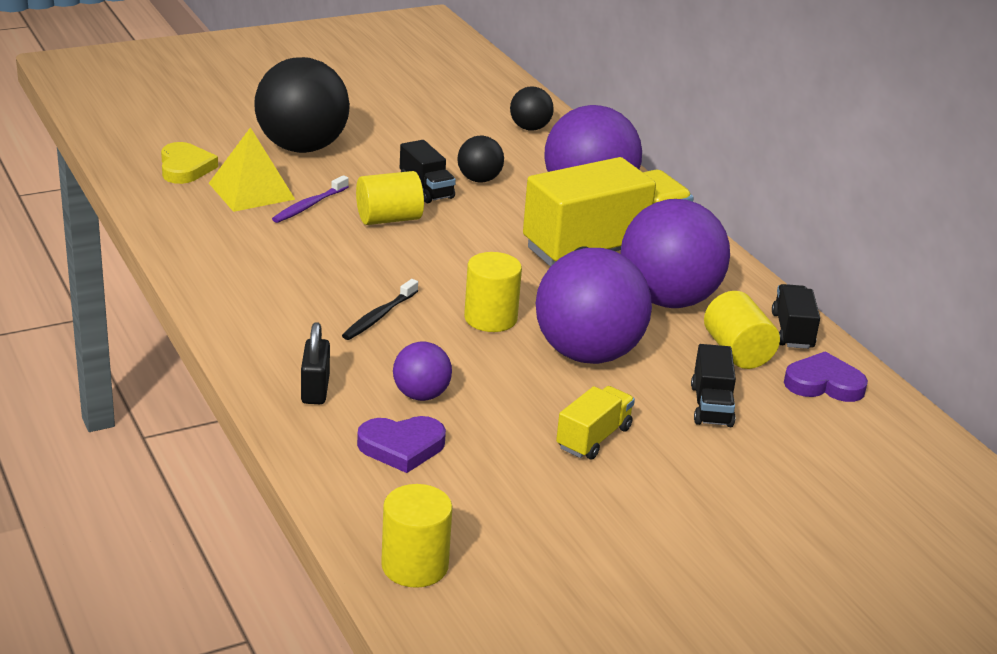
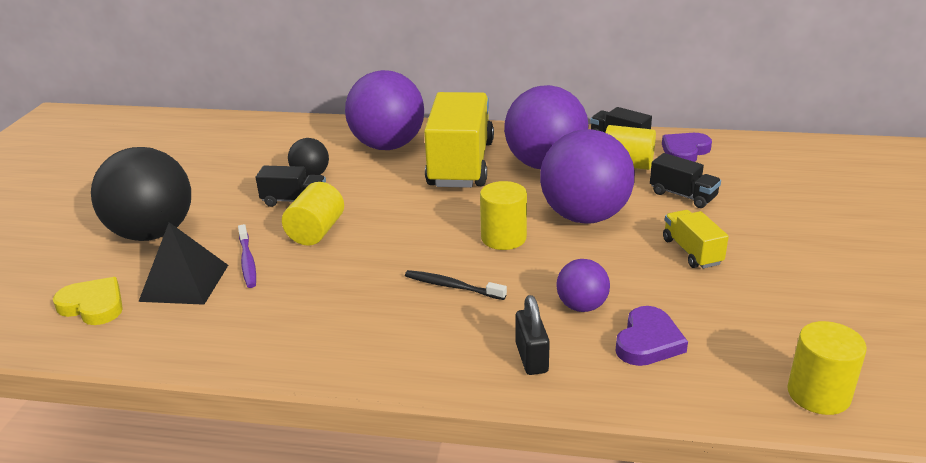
camera: 50 degrees left, 0 degrees up
yellow pyramid [209,127,295,212] -> black pyramid [138,222,228,305]
black padlock [301,322,330,404] -> black padlock turned 45 degrees clockwise [515,295,550,375]
black toothbrush [342,279,418,340] -> black toothbrush turned 135 degrees clockwise [405,270,507,300]
black ball [510,87,554,130] -> none

